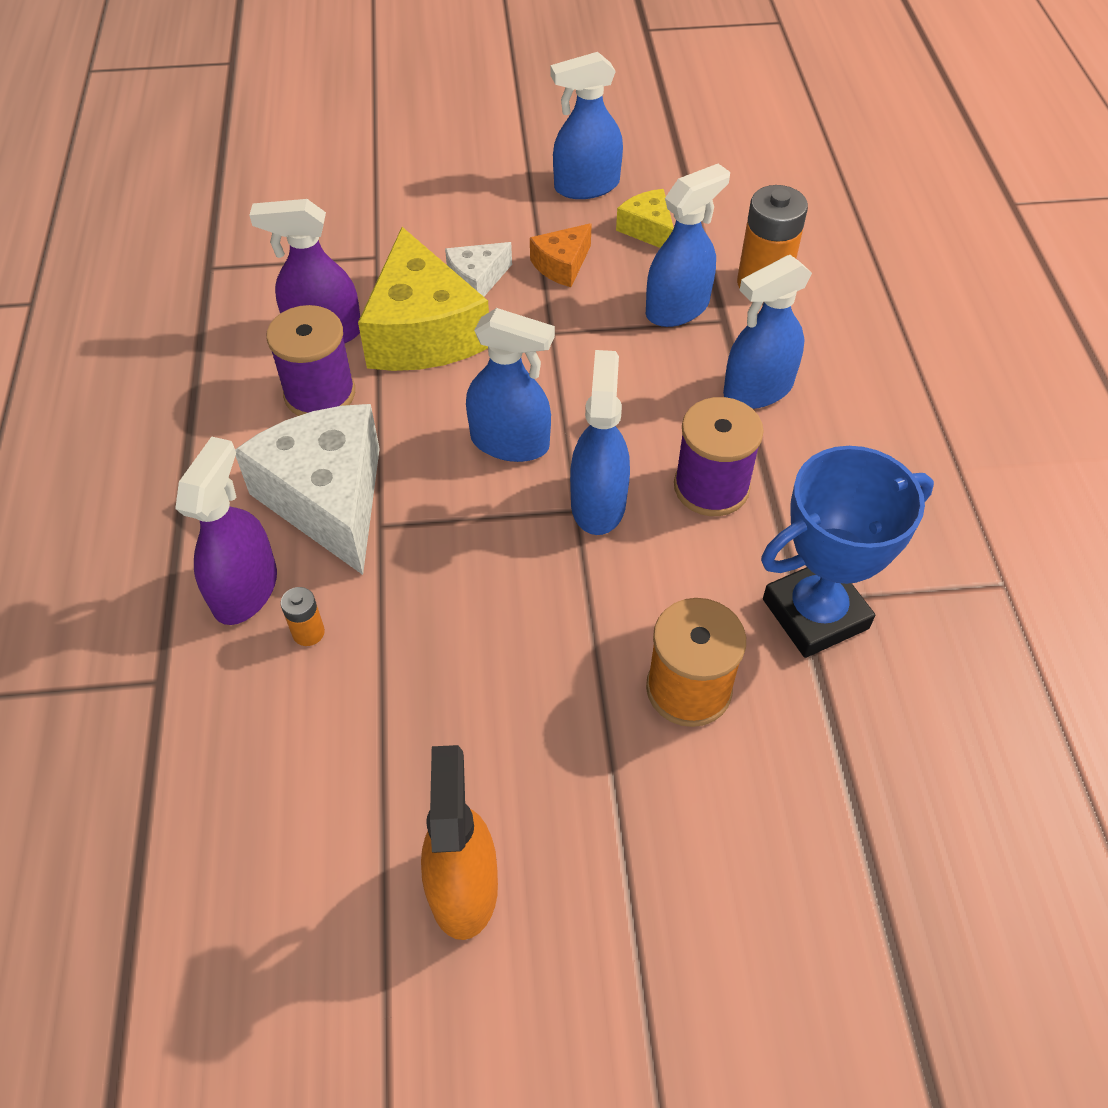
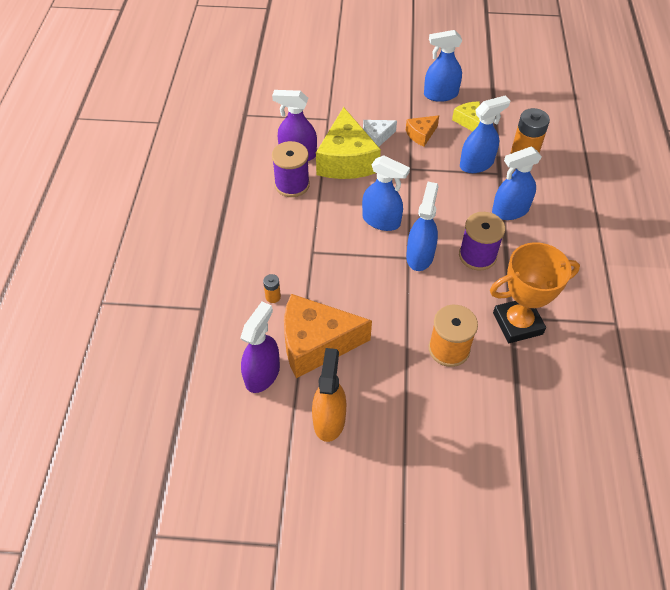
camera: 10 degrees right, 0 degrees up
purple spray bottle [175,437,277,625] -> purple spray bottle moved to [240,302,280,393]
white cheese [235,404,380,575] -> none
blue trophy [761,446,934,658] -> orange trophy [490,242,580,343]
none -> orange cheese [284,294,372,378]

